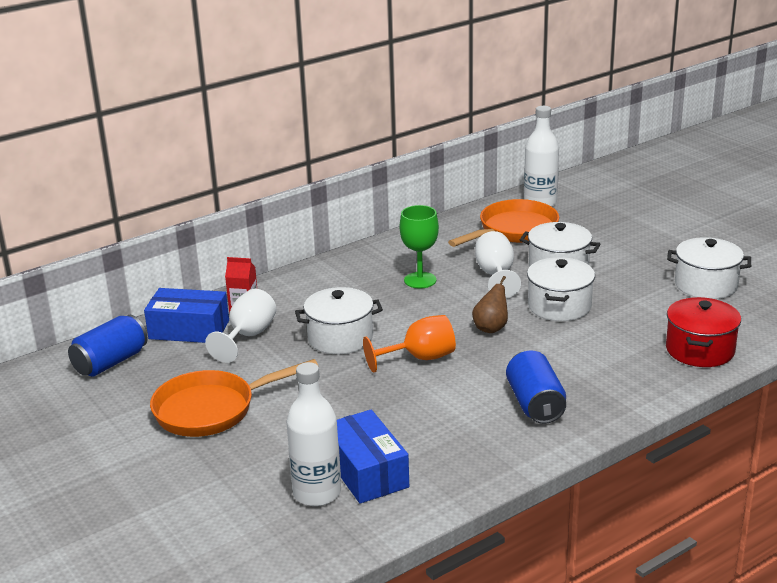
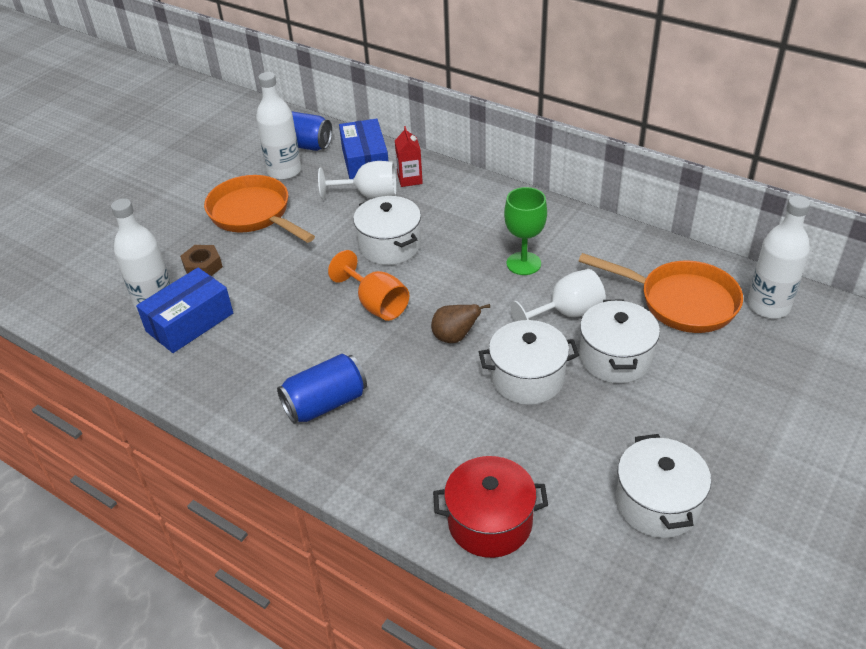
camera: 70 degrees right, 15 degrees up
none -> brown nut [180,245,223,276]
none -> white bottle [256,72,301,180]

